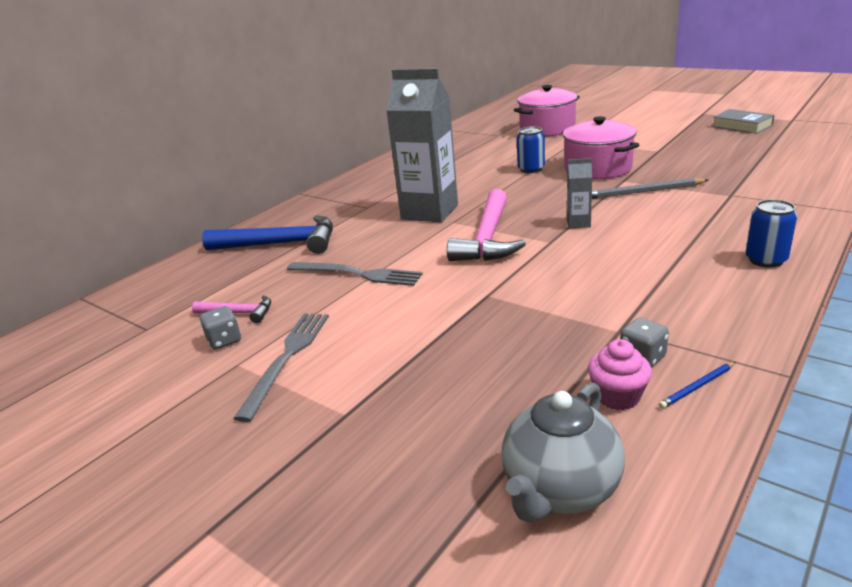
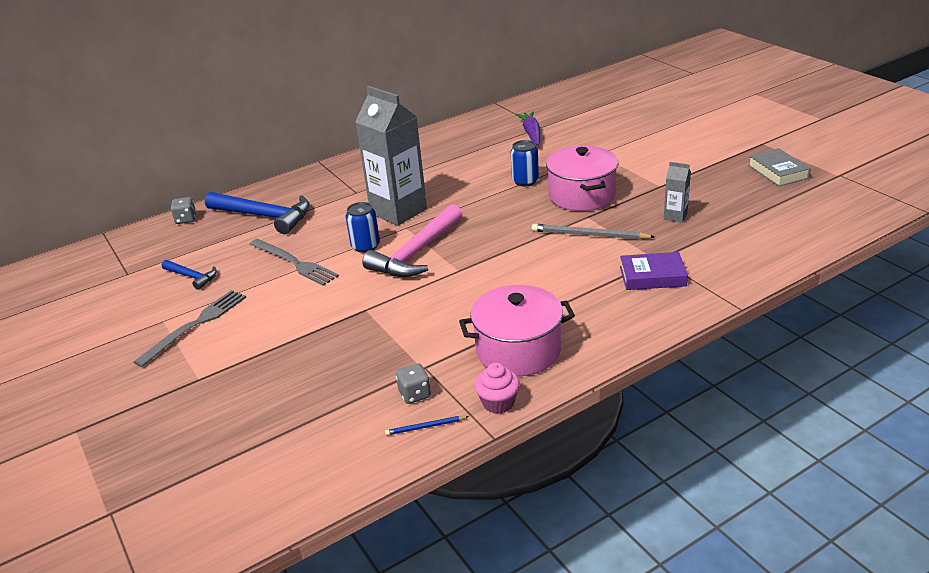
camera: 20 degrees right, 5 degrees up
pink hammer [192,295,271,323] -> blue hammer [162,260,217,290]
grey dice [200,306,241,350] -> grey dice moved to [171,197,196,224]
grey teapot [501,382,625,523] -> none
pink pot [514,85,580,137] -> pink pot moved to [459,285,575,376]
grey carton [567,158,592,228] -> grey carton moved to [664,162,691,222]
pink cupcake [588,339,652,410] -> pink cupcake moved to [475,363,520,414]
blue can [745,199,797,268] -> blue can moved to [346,202,380,253]
none -> purple carrot [515,112,541,145]
none -> purple book [620,252,688,290]

